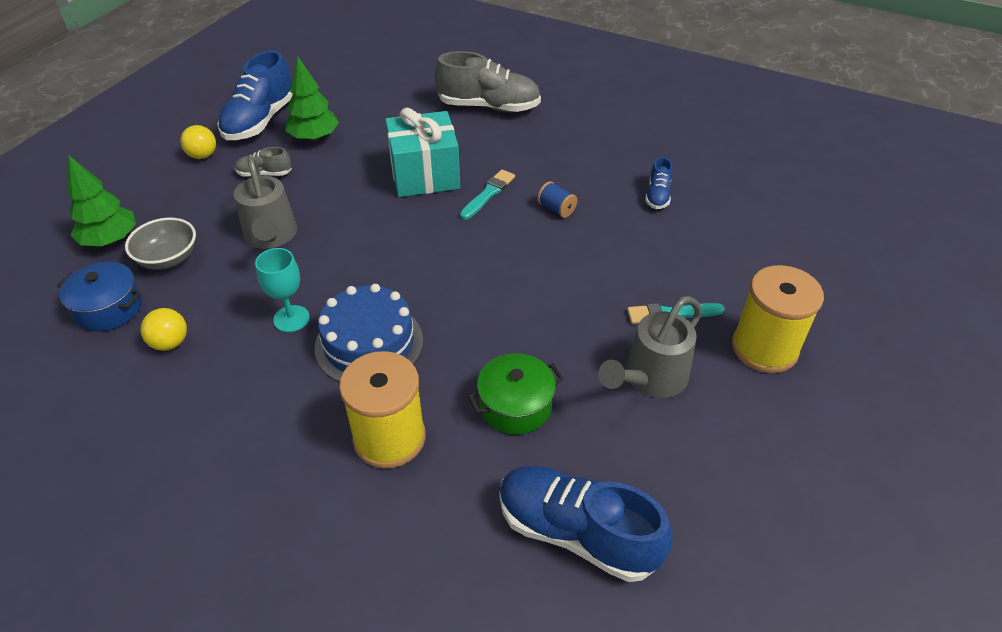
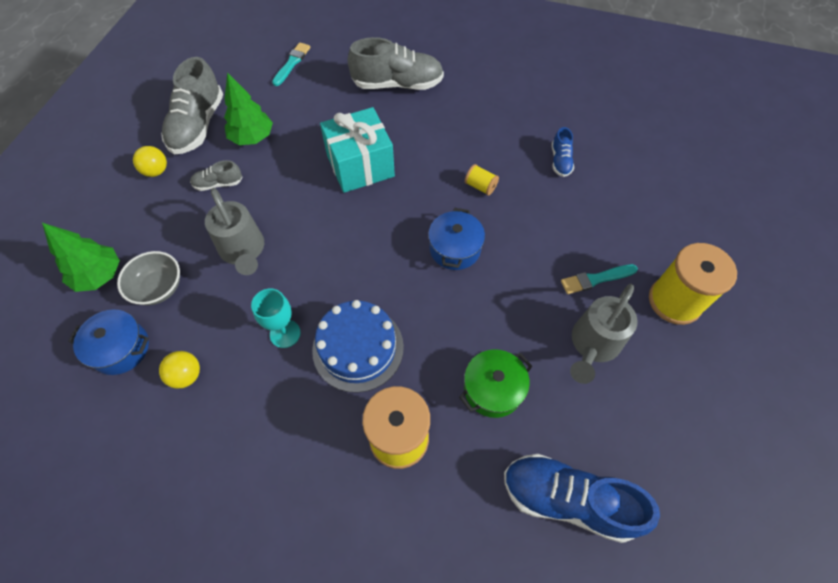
camera: 10 degrees left, 15 degrees up
blue shoe [217,50,293,140] -> grey shoe [161,57,223,154]
turquoise brush [460,169,515,220] -> turquoise brush moved to [272,42,311,86]
blue spool [537,181,577,218] -> yellow spool [465,164,499,196]
none -> blue pot [428,208,485,270]

